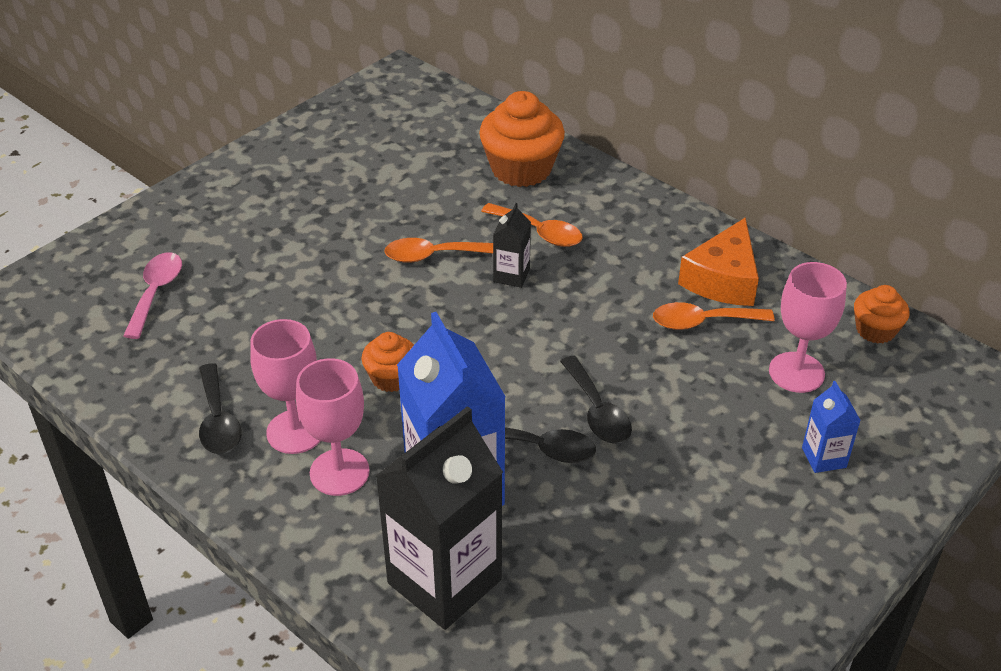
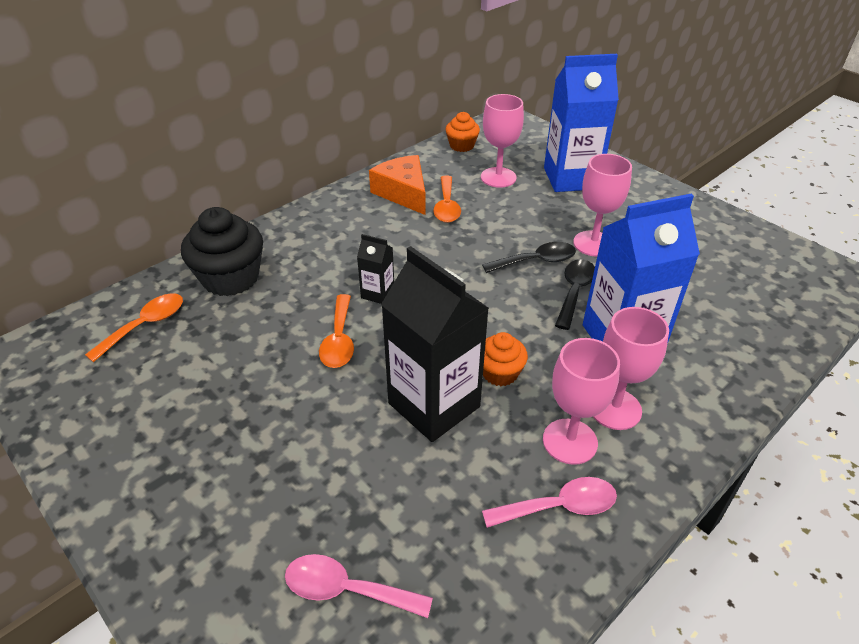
camera: 85 degrees left, 0 degrees up
black spoon [199,363,242,454] -> pink spoon [482,477,617,528]
black carton [376,406,503,630] -> black carton moved to [381,246,489,442]
orange cupcake [479,91,565,187] -> black cupcake [181,207,263,296]
orange spoon [481,203,583,247] -> orange spoon moved to [85,293,183,362]
orange cheese [678,217,759,306] -> orange cheese turned 150 degrees counterclockwise [369,155,426,215]
blue carton [802,381,861,473] -> blue carton [544,54,619,192], size x2.19
none -> pink goblet [573,154,632,257]

